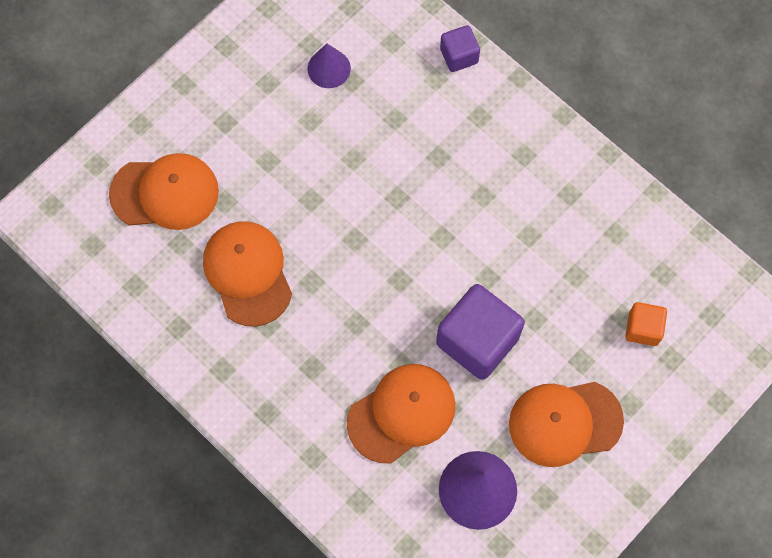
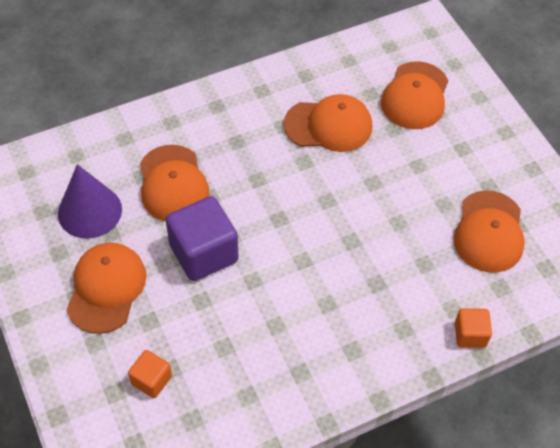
camera: 110 degrees right, 15 degrees down
purple cone [308,43,351,88] -> orange cap [454,190,525,273]
purple cube [440,25,480,72] -> orange cube [455,308,492,348]

